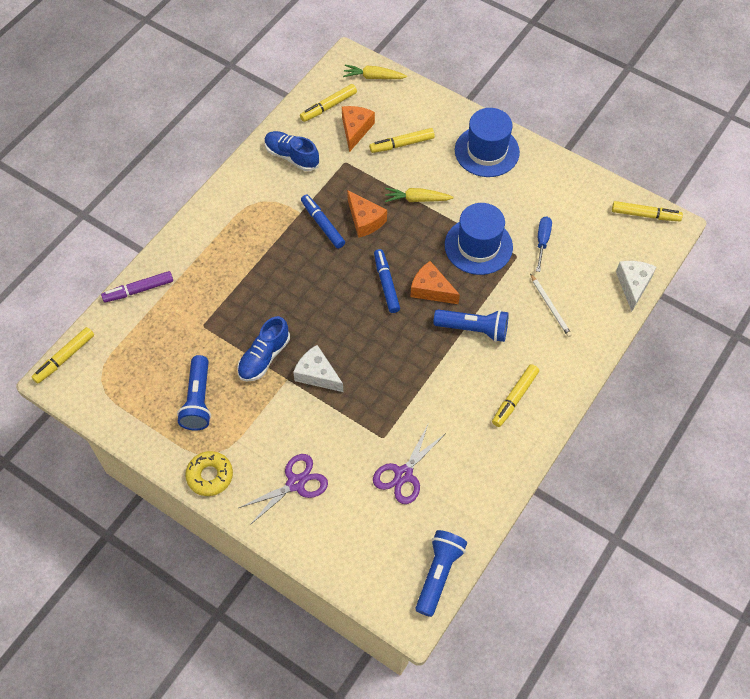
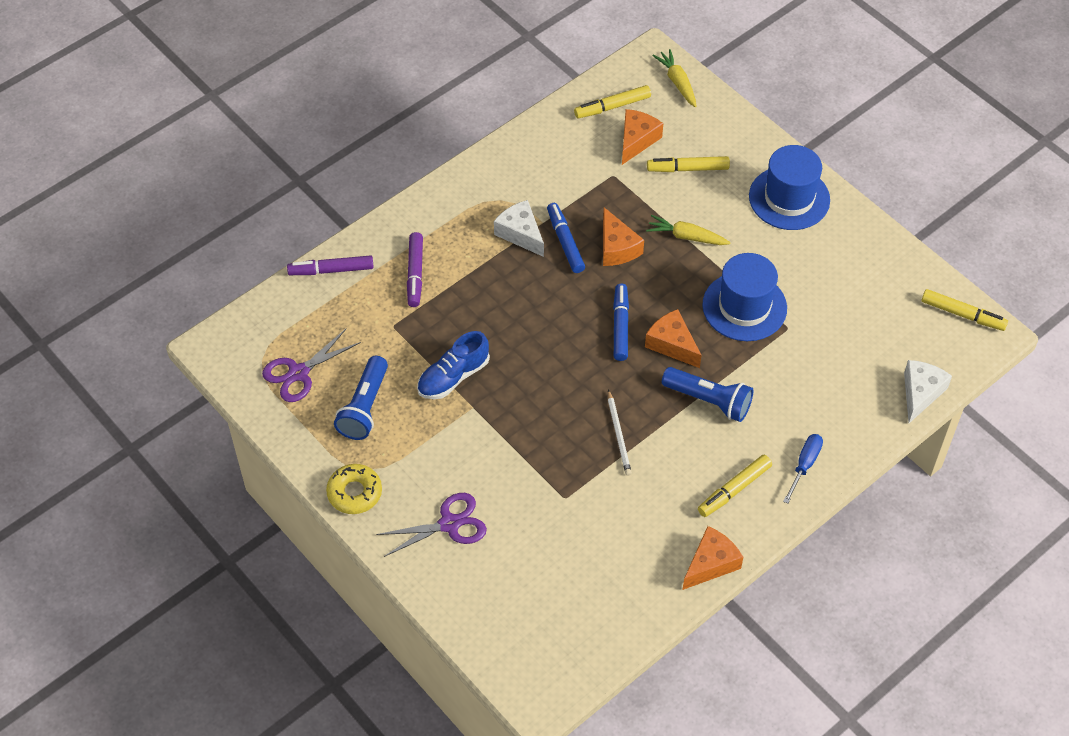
camera: 15 degrees right, 5 degrees down
yellow marker [31,327,94,384] -> none
blue shoe [264,131,320,171] -> none
white cheese [293,345,343,392] -> white cheese moved to [494,200,544,257]
yellow carrot [343,65,407,79] -> yellow carrot turned 45 degrees clockwise [652,49,697,107]
purple scissors [373,425,446,504] -> purple scissors moved to [262,328,361,402]
blue flashlight [416,530,467,617] -> none
white pencil [530,273,572,337] -> white pencil moved to [608,389,632,475]
blue screwdriver [536,217,552,272] -> blue screwdriver moved to [783,434,823,504]
none -> purple marker [407,232,423,307]
none -> orange cheese [683,526,743,590]

